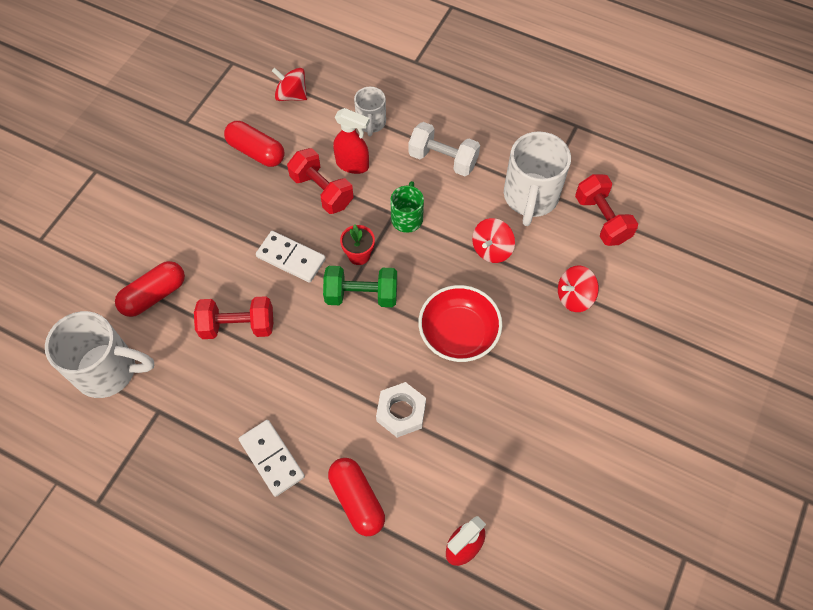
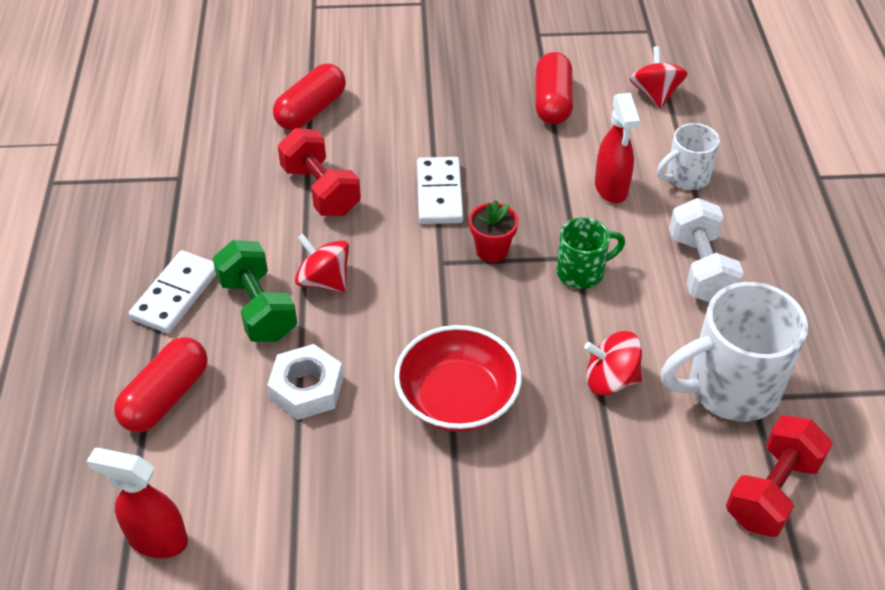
camera: 60 degrees right, 15 degrees down
white mug [45,311,154,398] -> none
red capsule [115,261,185,317] -> red capsule turned 75 degrees counterclockwise [273,64,346,130]
red dumbbell [287,148,354,214] -> none
green dumbbell [323,266,397,307] -> green dumbbell moved to [213,240,297,342]
red spinning top [558,265,599,312] -> red spinning top moved to [295,234,349,292]

